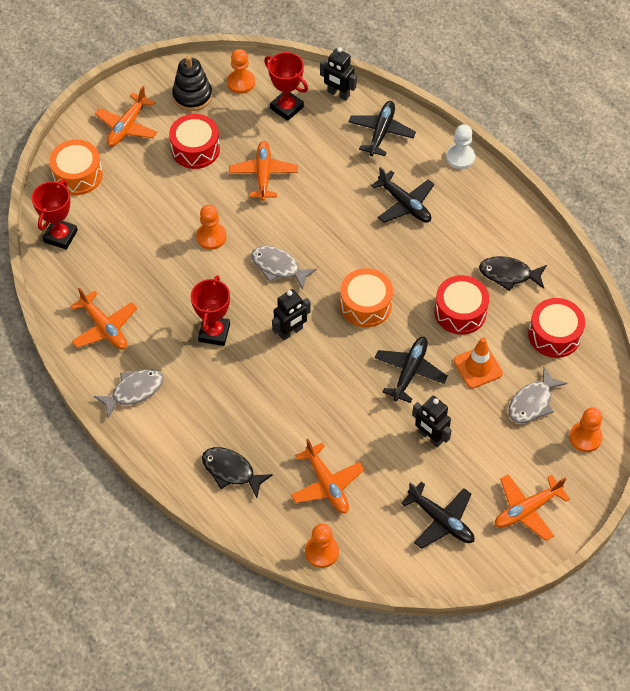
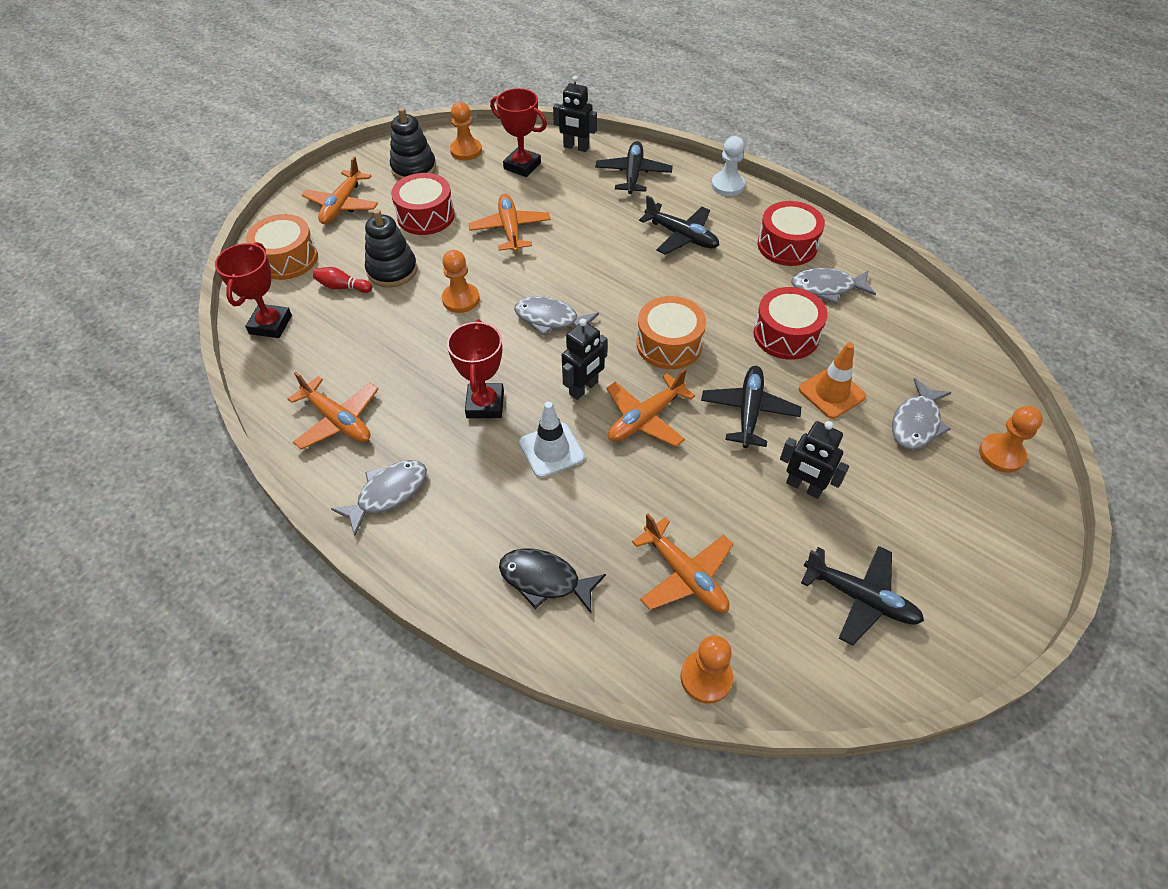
camera: 10 degrees left, 5 degrees down
black fish [479,256,547,291] -> grey fish [791,268,876,303]
orange plane [495,474,570,541] -> orange plane moved to [606,369,695,447]
red drum [528,298,585,358] -> red drum moved to [758,201,825,266]
none -> red bowling pin [313,267,372,293]
none -> black stacking toy [365,209,417,288]
none -> white traffic cone [519,402,585,478]

